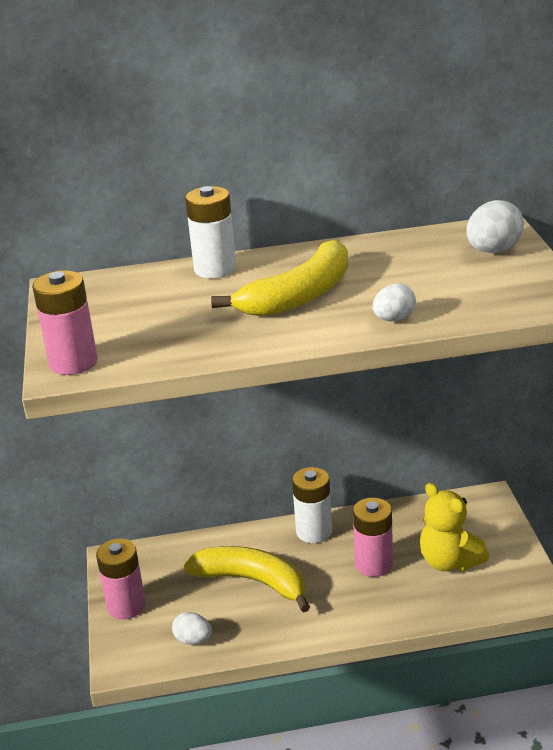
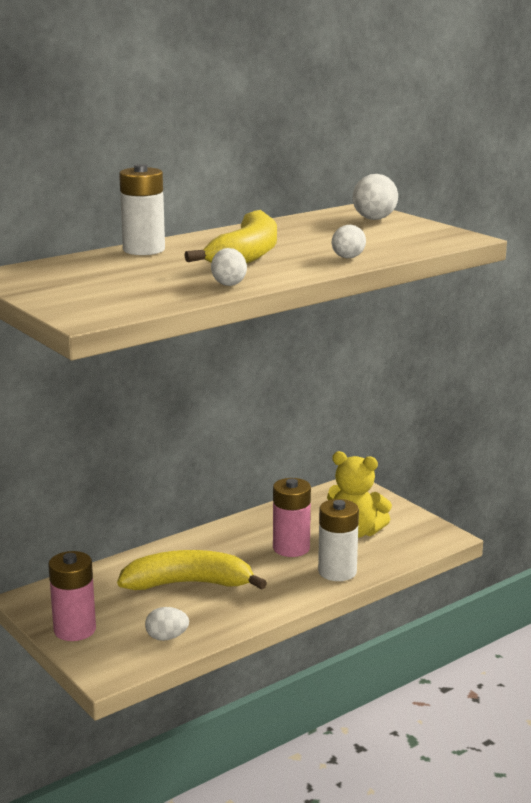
camera: 30 degrees left, 10 degrees down
pink battery [32,270,98,375] -> none
white battery [292,467,332,543] -> white battery moved to [318,499,359,581]
none -> white egg [211,248,247,286]

